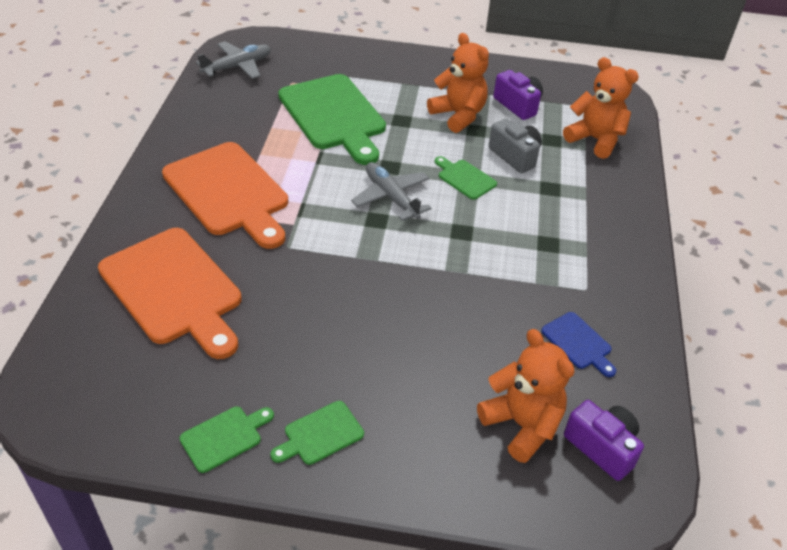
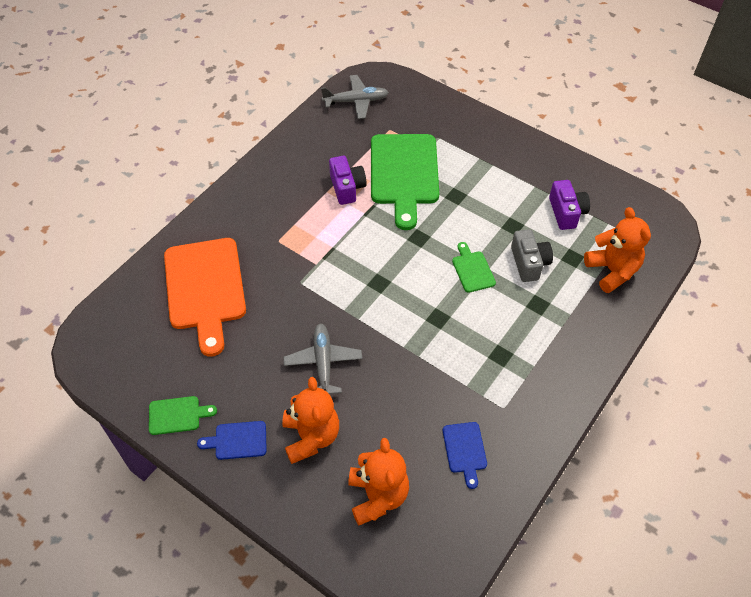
camera: 30 degrees right, 10 degrees up
orange cutting board [162,142,288,249] -> none
green cutting board [270,401,364,465] -> blue cutting board [197,421,267,460]
grey plane [351,162,432,221] -> grey plane moved to [284,324,363,394]
orange teddy bear [427,33,489,133] -> orange teddy bear moved to [282,377,339,464]
purple camera [564,400,644,481] -> purple camera moved to [329,156,367,205]

